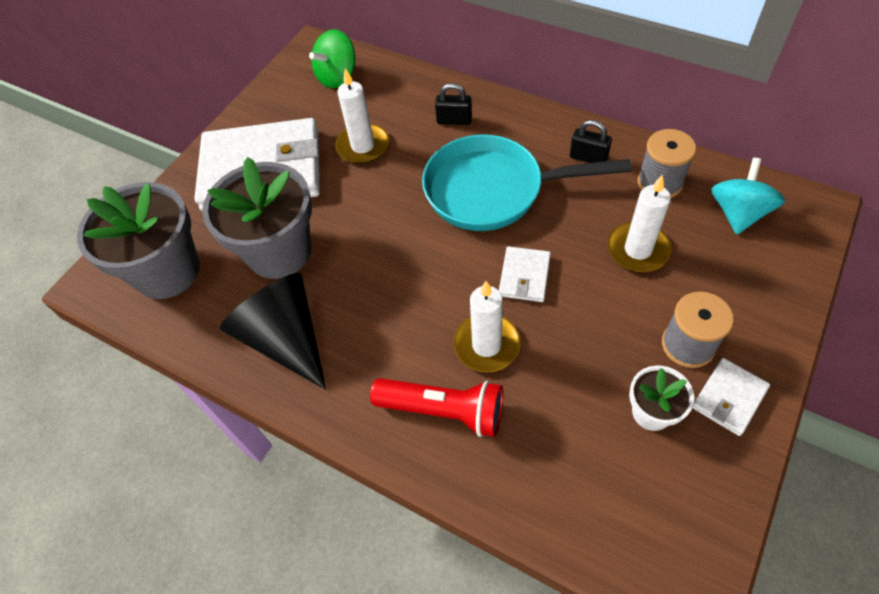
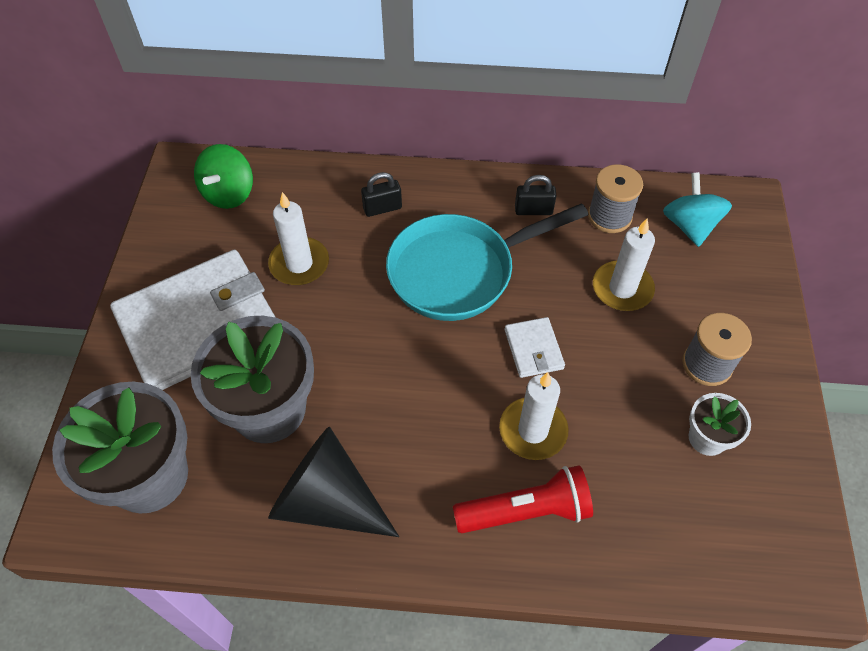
camera: 30 degrees left, 0 degrees up
white wallet [693,358,770,436] -> none

